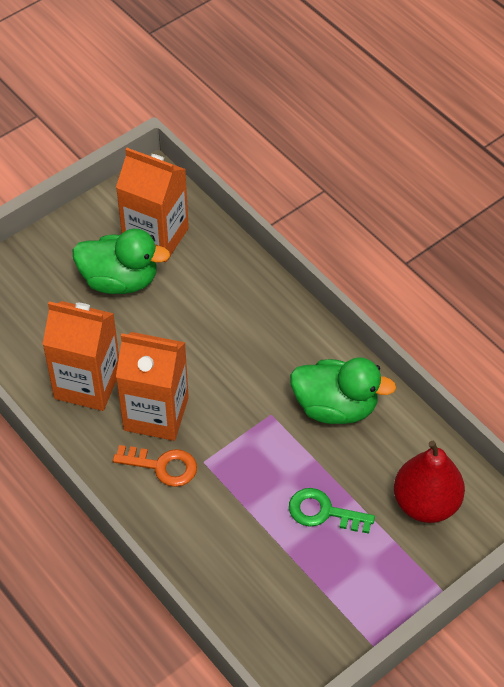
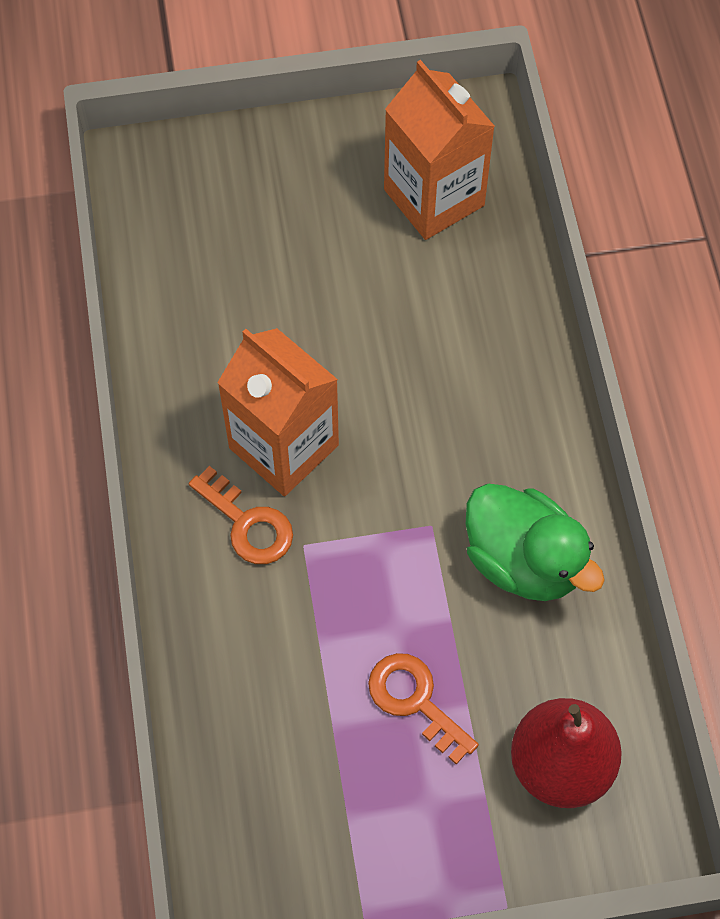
camera: 30 degrees right, 10 degrees up
orange carton [42,301,119,411] -> none
green duck [73,229,170,294] -> none
green key [289,488,375,534] -> orange key [368,653,479,764]

